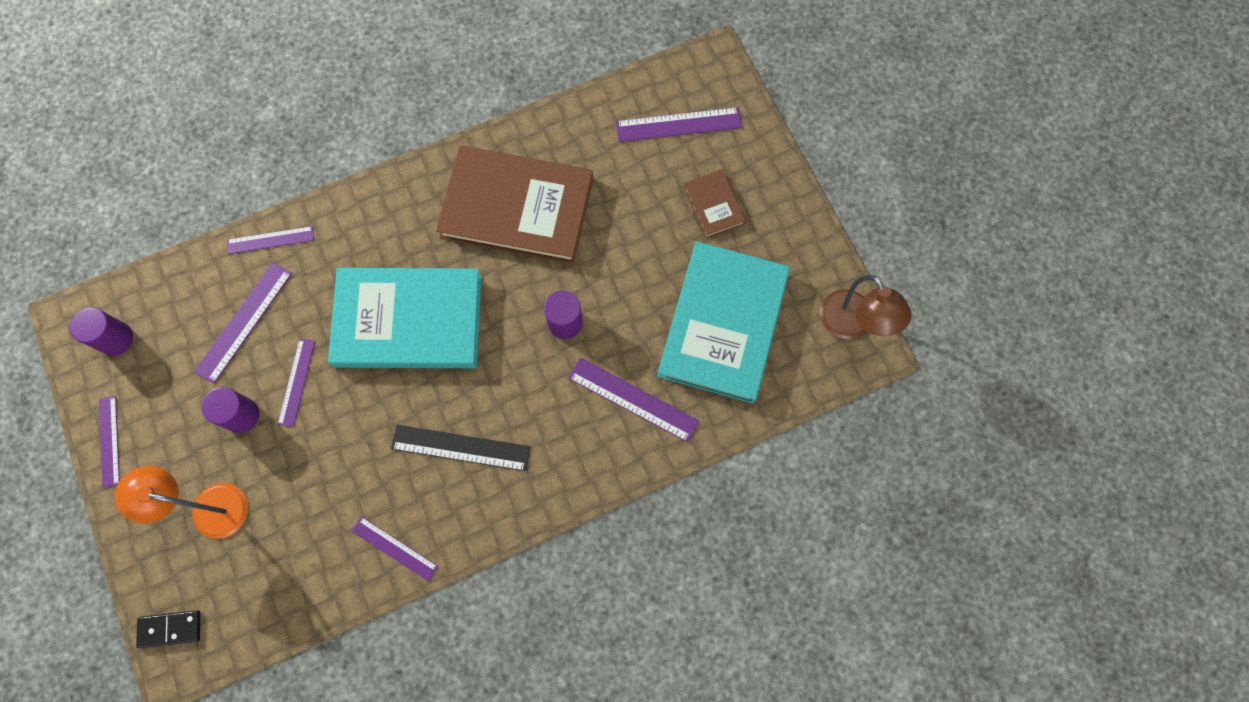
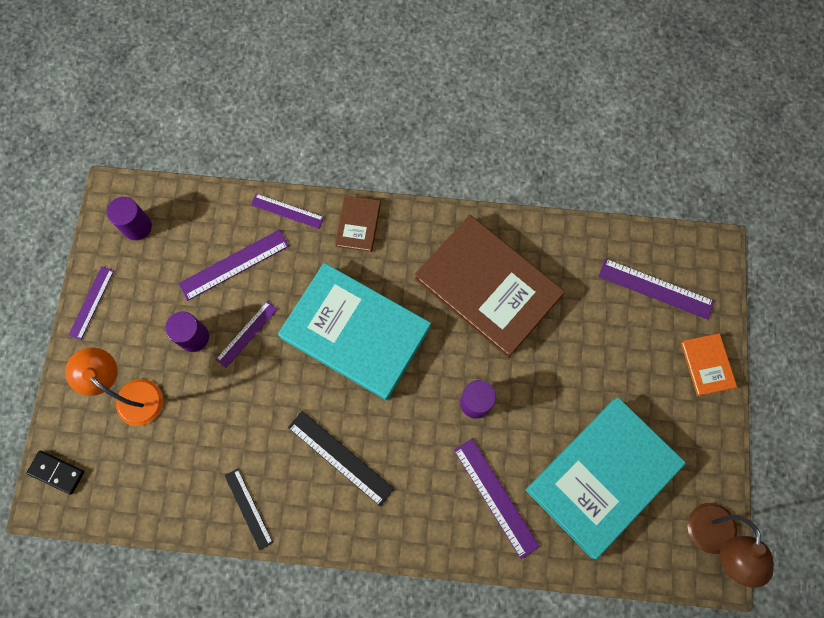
camera: 30 degrees right, 0 degrees up
purple ruler [352,517,438,581] -> black ruler [225,468,273,550]
brown book [684,169,746,238] -> brown book moved to [335,195,381,252]
none -> orange book [681,333,737,396]

